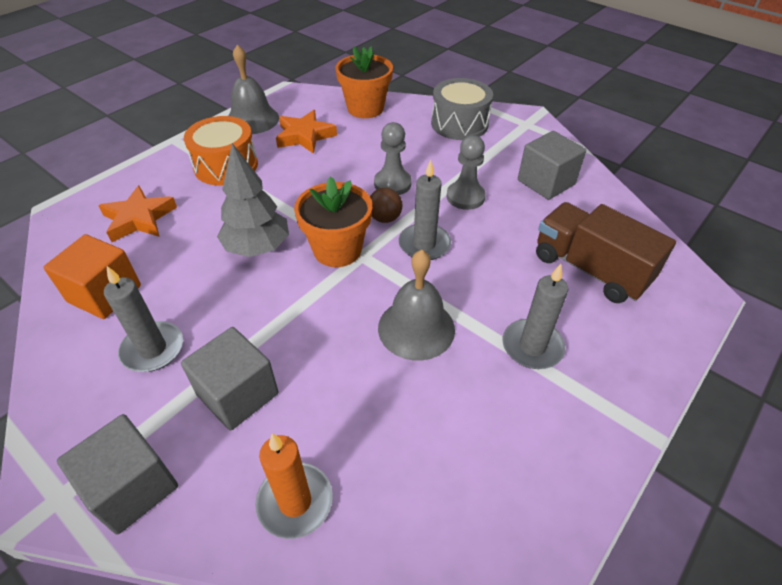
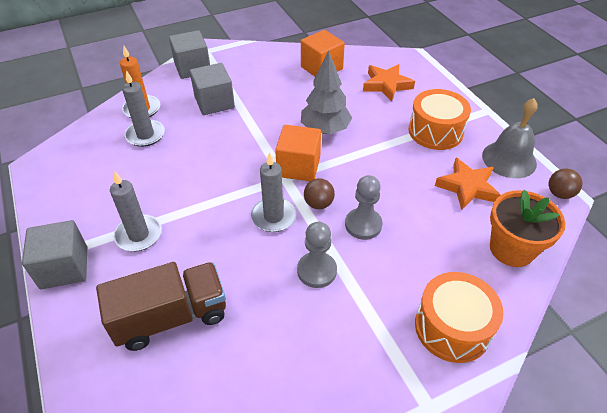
camera: 115 degrees right, 0 degrees up
grey candle [104,266,183,372] -> grey candle moved to [122,70,165,147]
orange flower pot [294,176,372,267] -> orange cube [275,125,321,181]
grey bell [378,250,455,360] -> none
grey drum [431,78,493,140] -> orange drum [415,272,503,363]
grey cube [518,131,586,200] -> grey cube moved to [22,220,87,289]
none -> brown ball [549,169,582,199]

